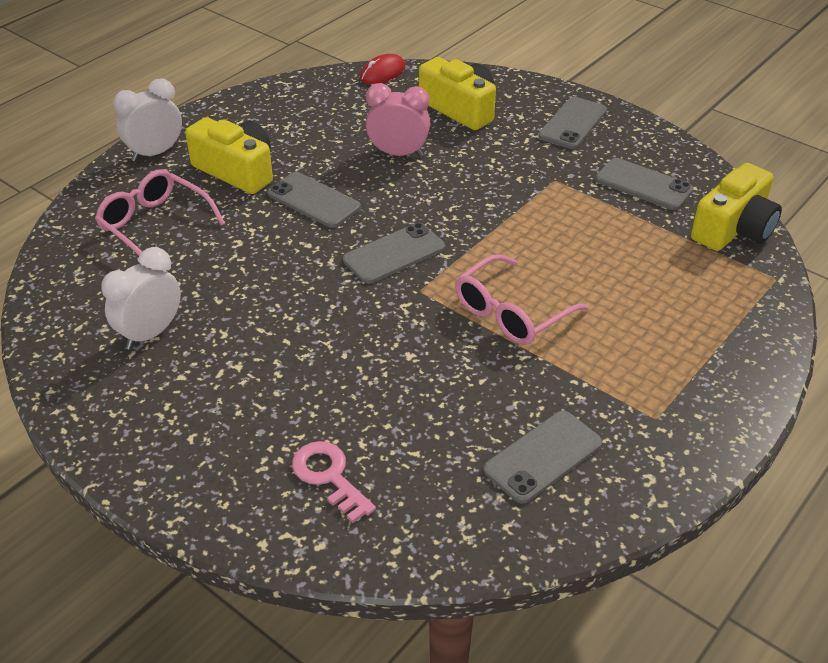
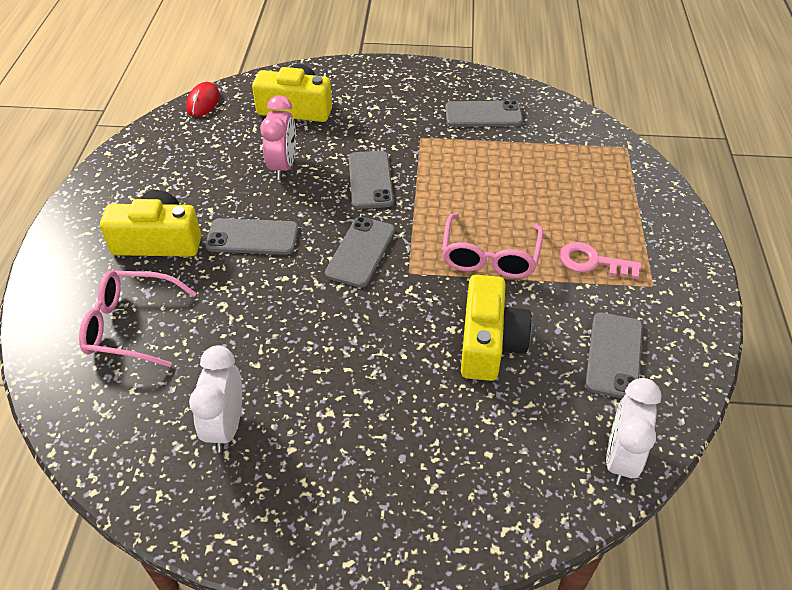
camera: 35 degrees left, 5 degrees up
white clock [113,78,182,162] -> white clock moved to [606,378,662,485]
pink key [292,441,376,523] -> pink key moved to [559,242,642,279]
pink clock [366,83,430,157] -> pink clock turned 120 degrees clockwise [260,95,296,180]
grey phone [538,97,607,149] -> grey phone moved to [349,151,394,209]
yellow camera [691,163,782,251] -> yellow camera moved to [461,275,532,381]

